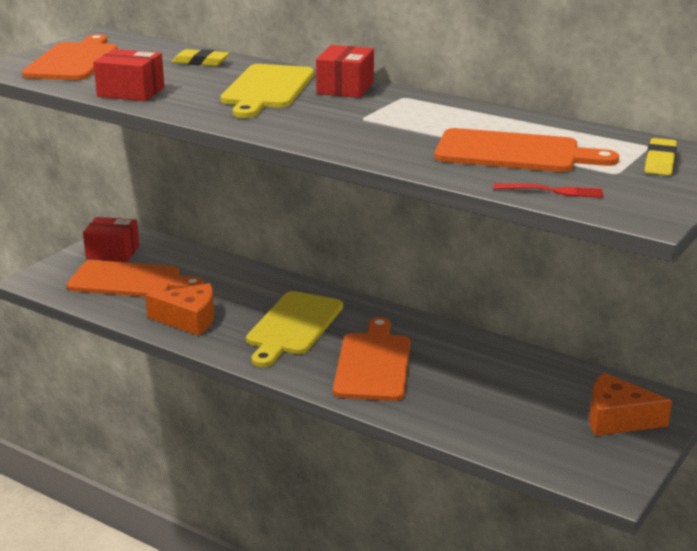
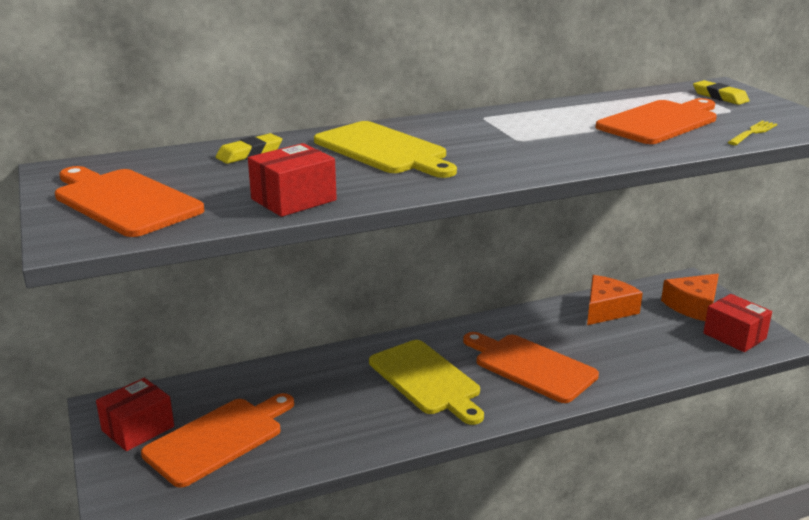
camera: 55 degrees left, 0 degrees up
orange cheese [145,283,214,336] -> orange cheese moved to [587,275,643,325]
red box [316,45,374,98] -> red box moved to [703,294,772,352]
red fork [493,183,603,198] -> yellow fork [728,121,777,145]

